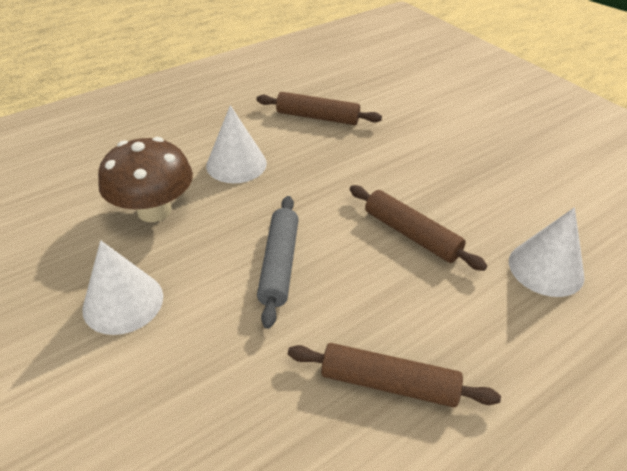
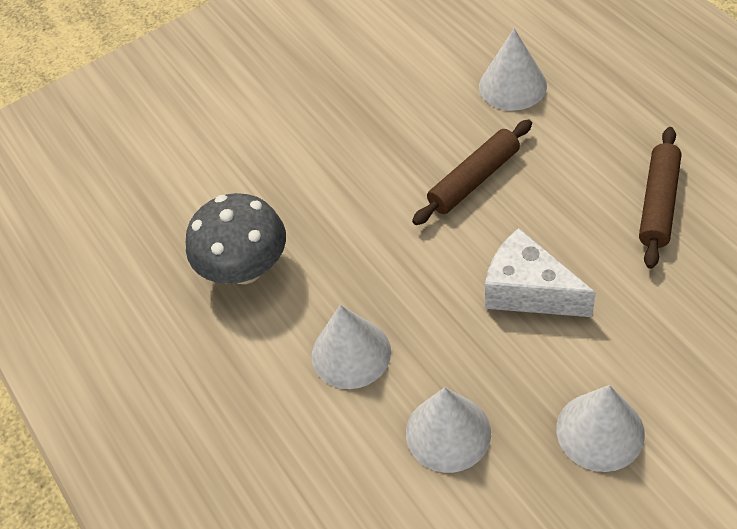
camera: 80 degrees left, 10 degrees up
brown mushroom [98,137,193,222] -> white cone [406,387,491,473]
brown rolling pin [257,92,382,125] -> grey mushroom [186,193,286,284]
grey rolling pin [257,196,299,329] -> white cheese [485,228,596,317]

